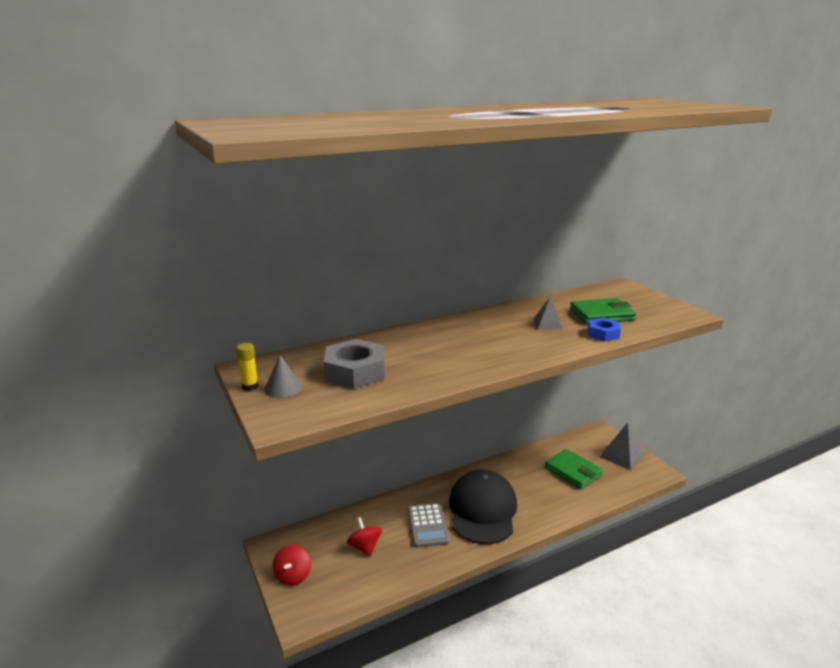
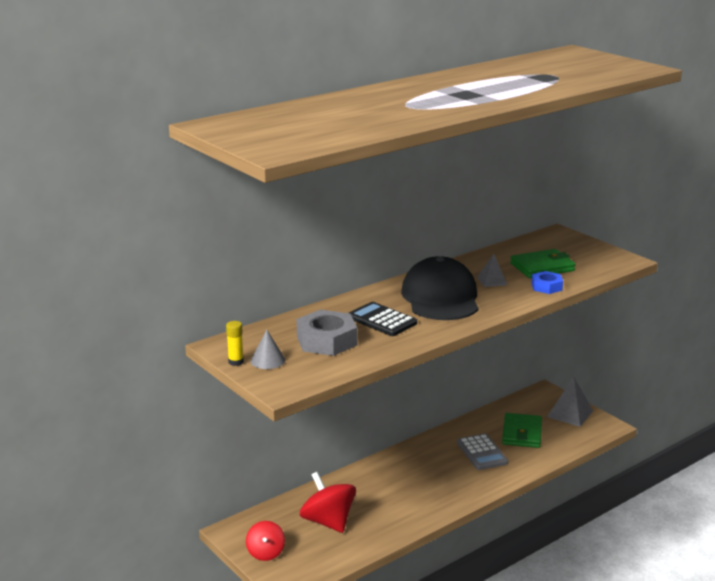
camera: 10 degrees left, 0 degrees up
red spinning top [347,517,382,556] -> red spinning top [300,472,356,533], size x1.66
grey calculator [407,503,450,548] -> grey calculator moved to [457,434,508,470]
black cap [449,470,517,544] -> black cap moved to [401,256,478,320]
green wallet [545,449,603,489] -> green wallet turned 60 degrees clockwise [502,413,542,448]
none -> black calculator [349,302,417,336]

